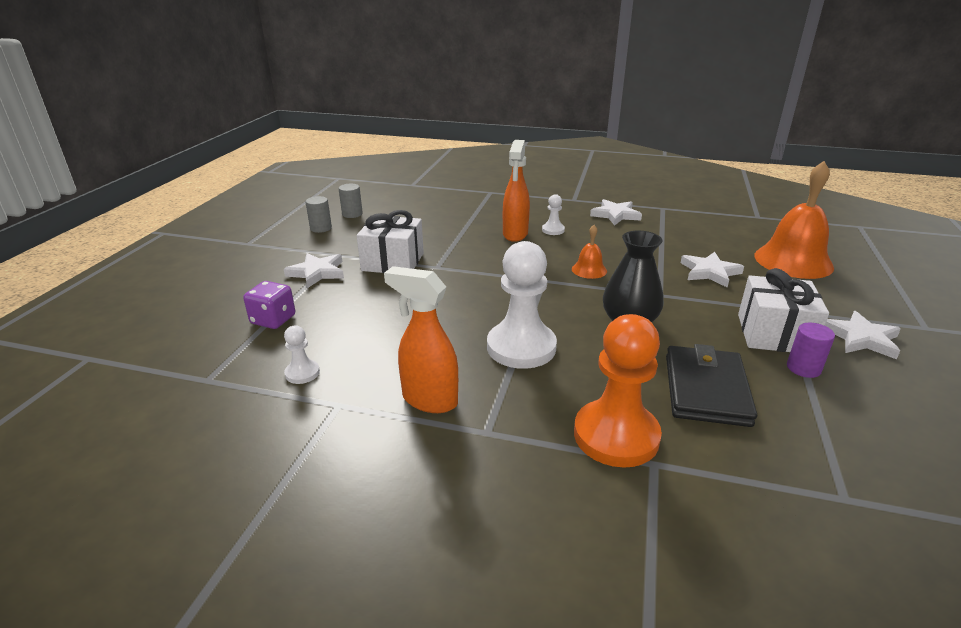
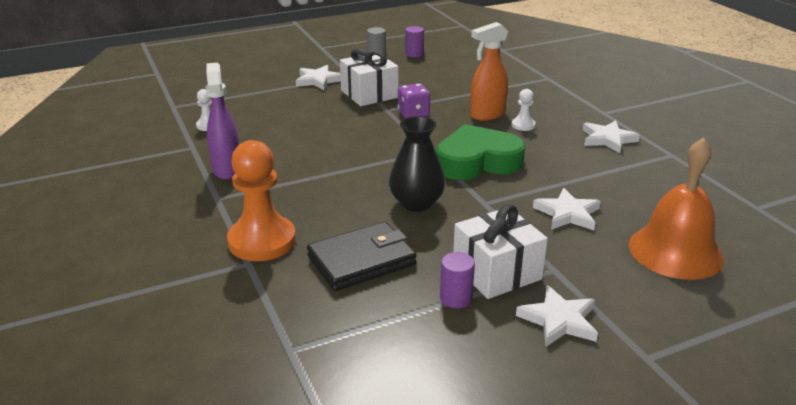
camera: 50 degrees right, 0 degrees up
purple dice [243,281,295,329] -> purple dice moved to [398,83,430,118]
grey cylinder [338,184,363,218] -> purple cylinder [405,26,424,57]
orange spray bottle [384,266,458,413] -> purple spray bottle [206,63,239,180]
white pawn [487,241,557,369] -> none
orange bell [572,225,607,279] -> green heart [436,124,526,180]

